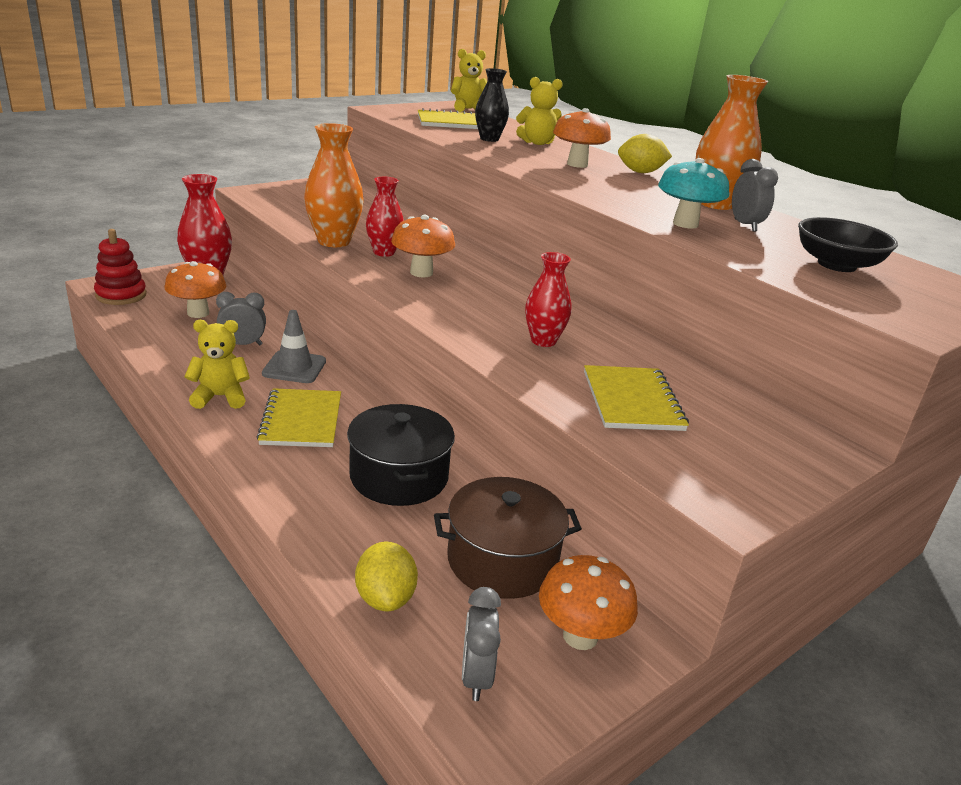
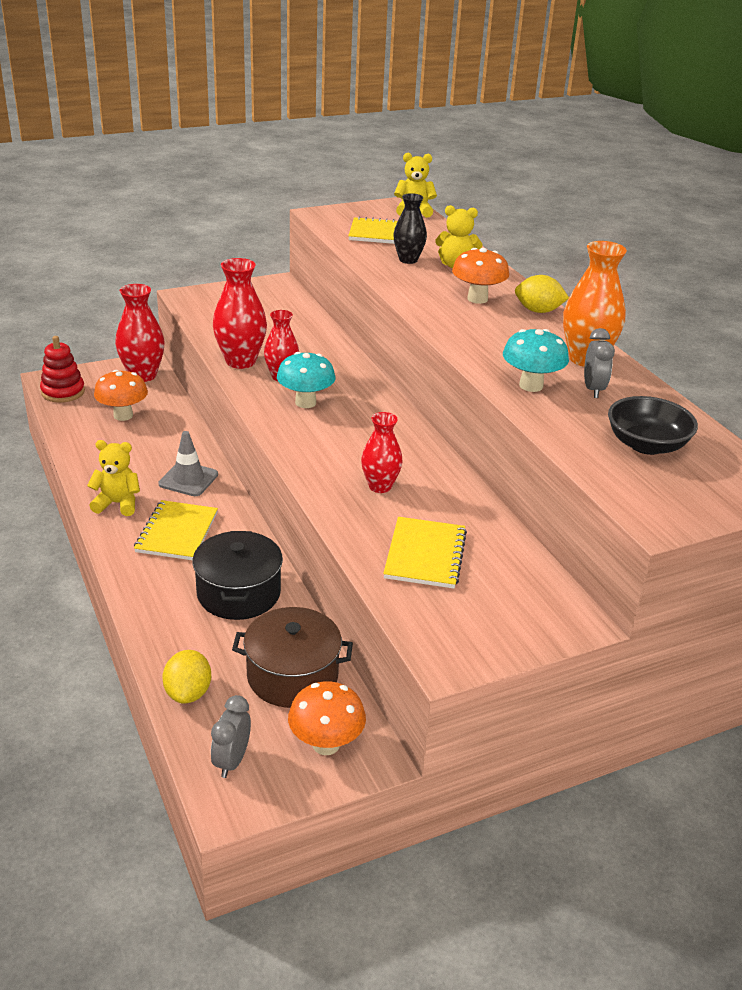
camera: 15 degrees right, 5 degrees up
grey clock [216,292,266,345] -> none
orange vase [304,123,364,247] -> red vase [213,258,267,369]
orange mushroom [391,215,455,277] -> turquoise mushroom [277,352,335,408]

